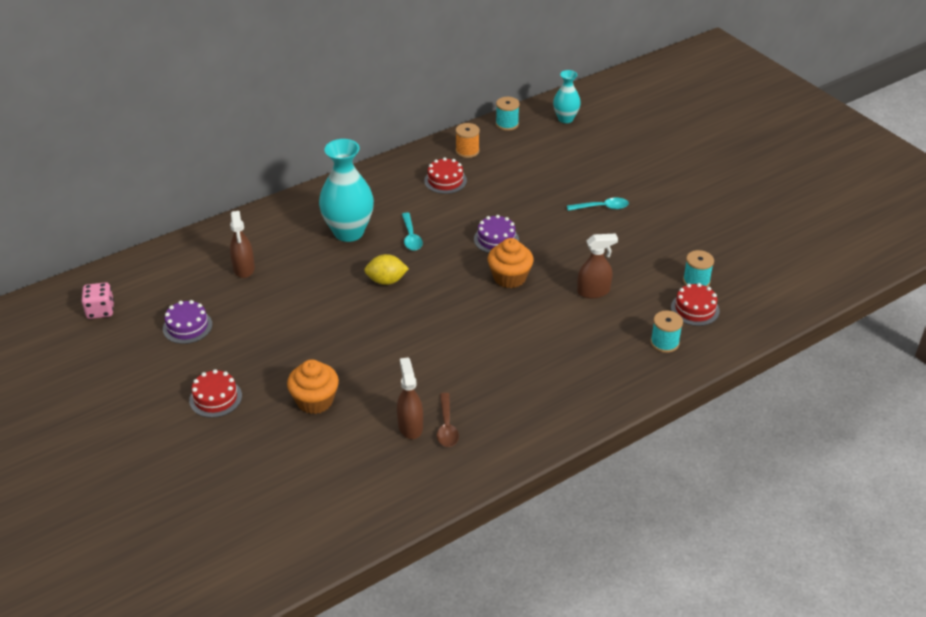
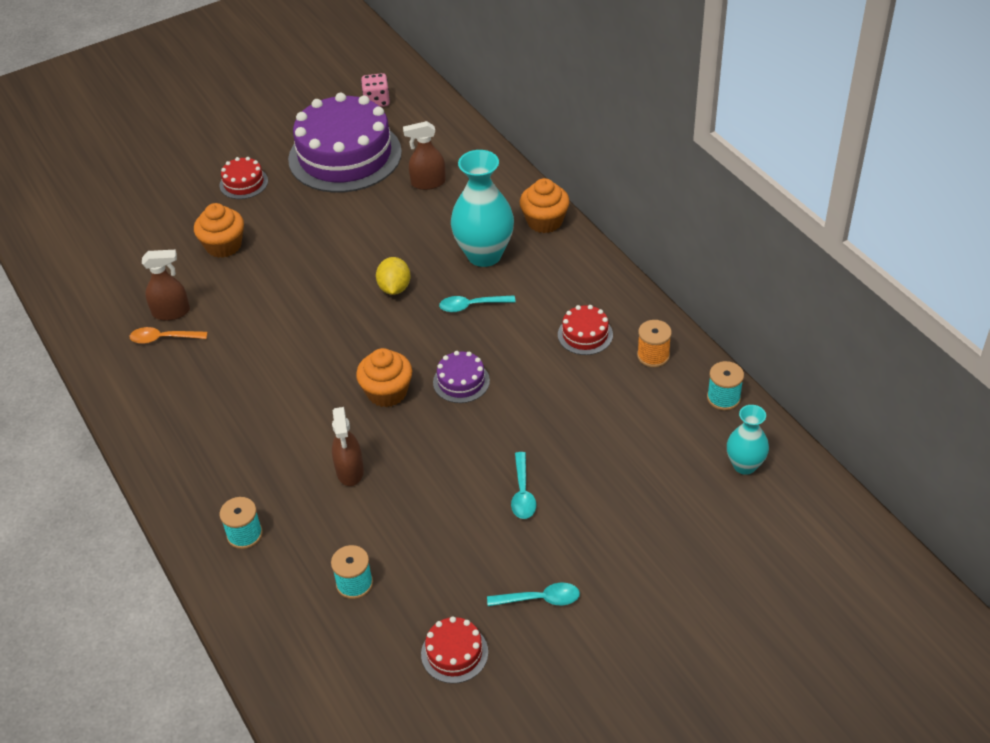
camera: 95 degrees right, 5 degrees up
purple cake [163,300,212,344] -> purple cake [288,93,402,193], size x2.37
brown spoon [437,393,459,447] -> orange spoon [130,327,208,344]
red cake [671,283,720,326] -> red cake moved to [421,616,488,684]
none -> turquoise spoon [487,583,580,606]
none -> orange cupcake [520,178,570,233]

